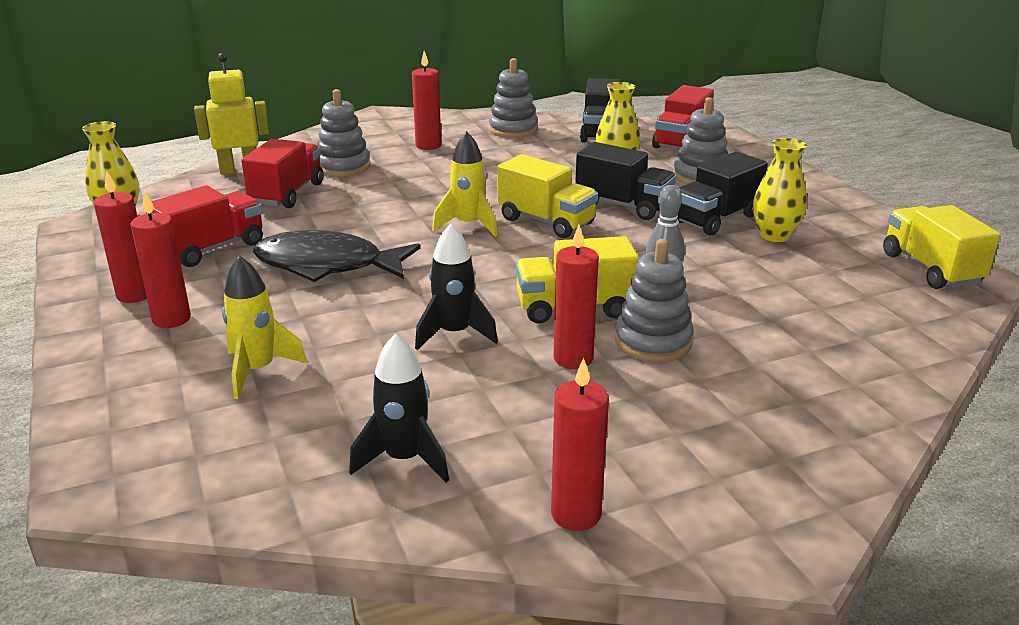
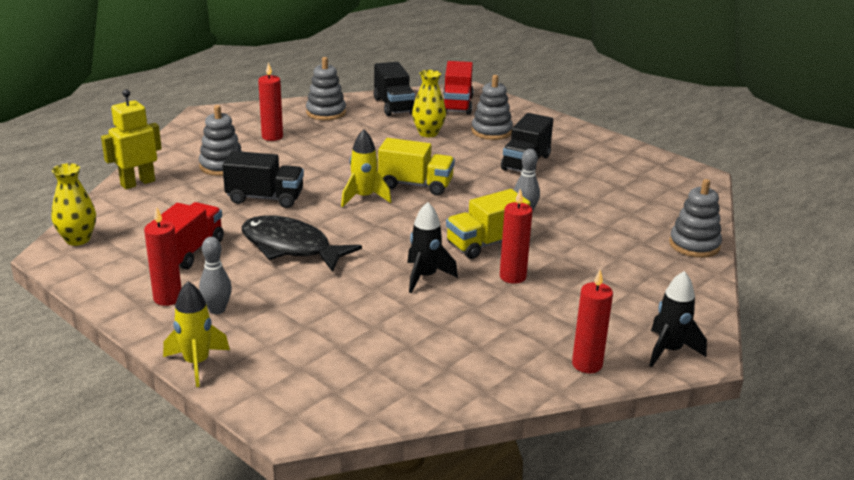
camera: 25 degrees left, 0 degrees up
red candle [130,191,191,328] -> grey bowling pin [199,237,232,314]
yellow rocket [222,255,308,399] -> yellow rocket moved to [163,281,230,387]
red truck [241,139,323,208] -> none
black fish [253,230,421,282] -> black fish turned 45 degrees clockwise [242,215,362,272]
black rocket [349,333,449,482] -> black rocket moved to [649,271,707,367]
black truck [575,142,676,220] -> black truck moved to [222,151,304,208]
grey stacking toy [614,239,694,362] -> grey stacking toy moved to [669,179,722,258]
yellow vase [753,138,807,242] -> none
yellow truck [883,205,1000,289] -> none

